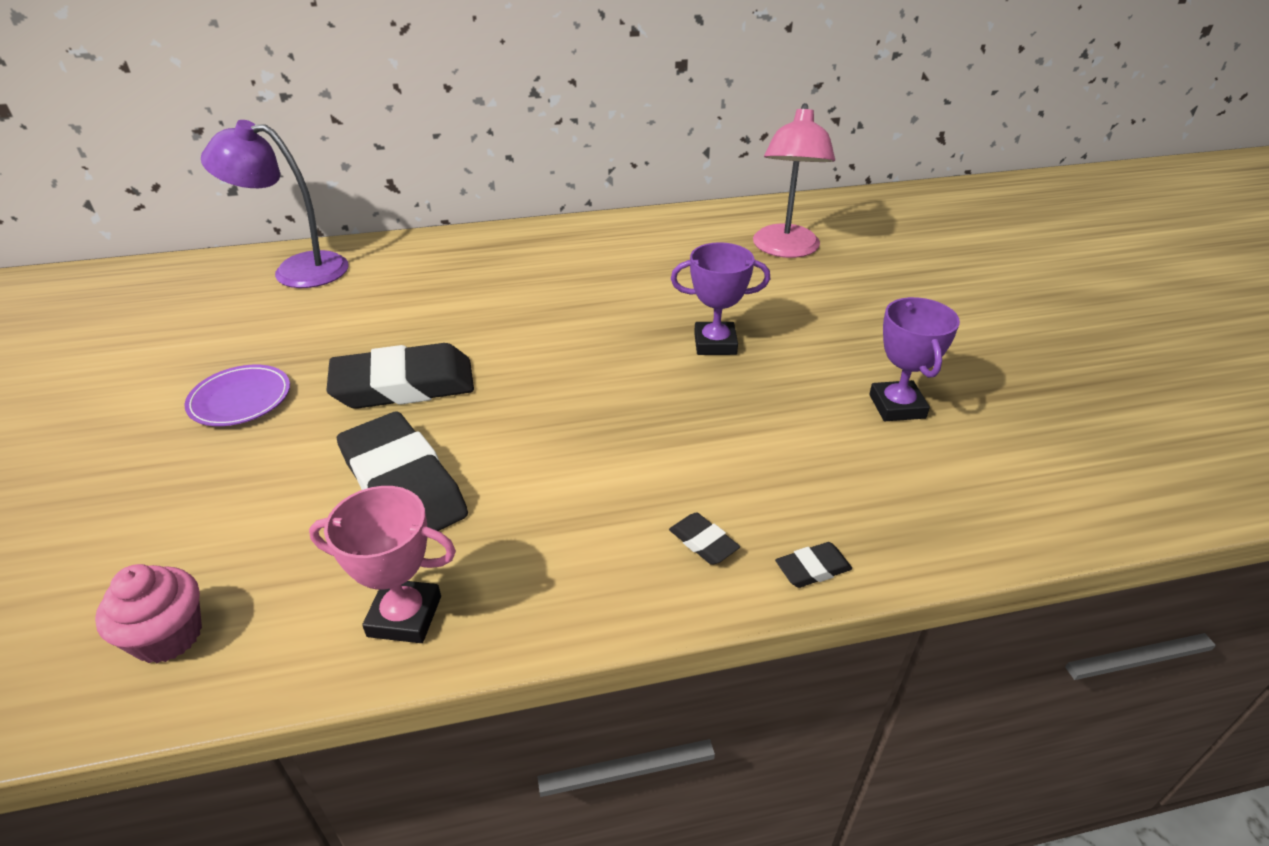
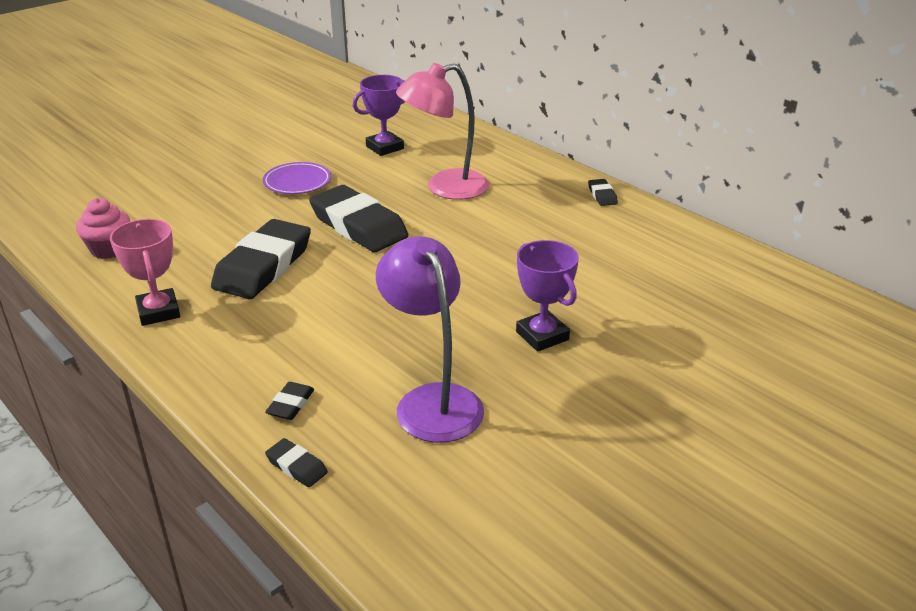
camera: 60 degrees right, 5 degrees down
purple lamp [201,120,349,288] -> purple lamp moved to [376,236,484,443]
pink lamp [753,103,835,258] -> pink lamp moved to [396,63,489,200]
purple trophy [869,297,960,421] -> purple trophy moved to [353,75,405,156]
none -> black eraser [588,179,618,206]

